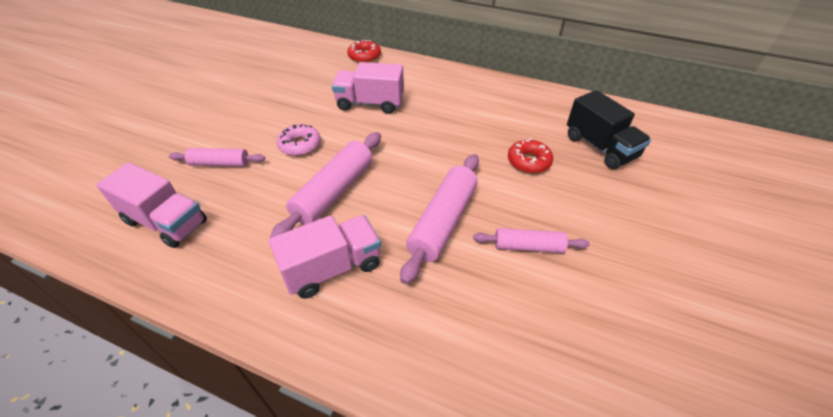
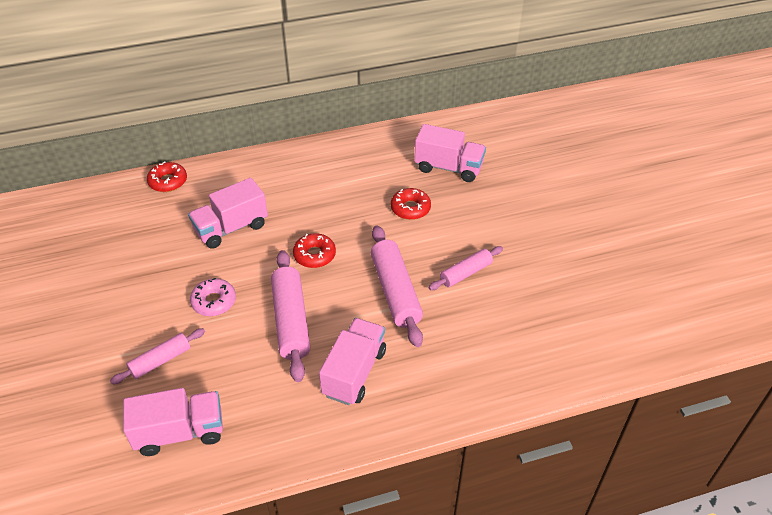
camera: 40 degrees left, 0 degrees up
black truck [567,90,651,169] -> pink truck [414,124,486,182]
none -> red donut [293,233,336,268]

